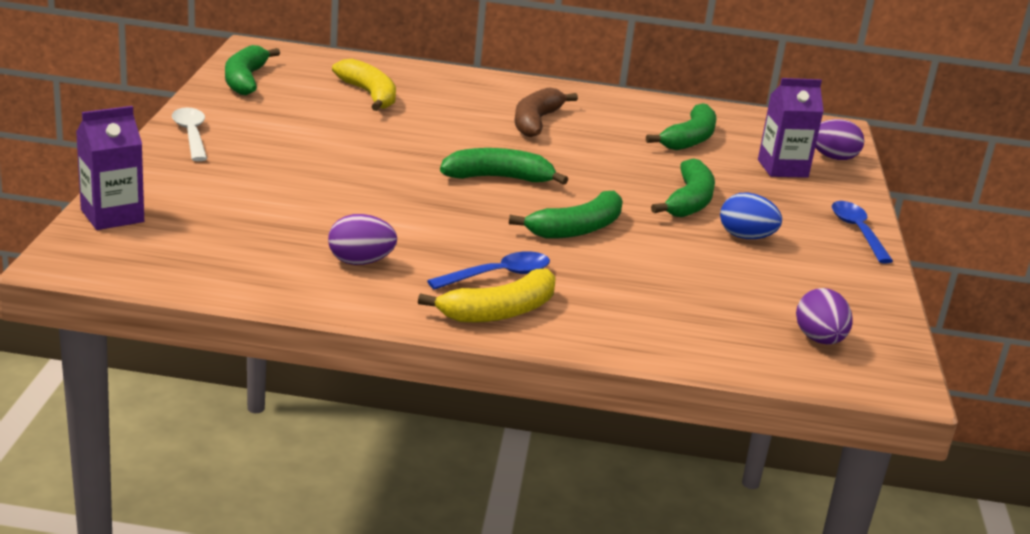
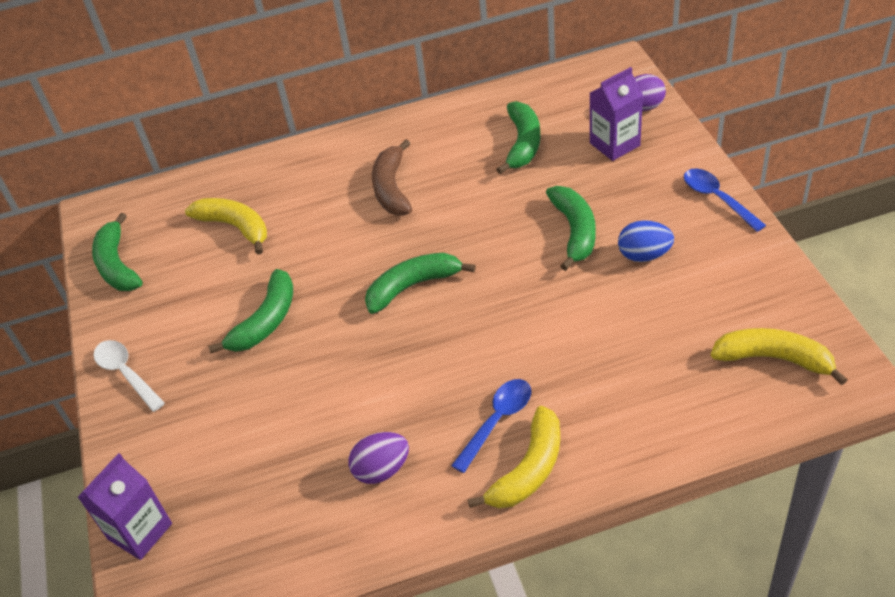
camera: 15 degrees left, 20 degrees up
green banana [509,191,623,239] -> green banana moved to [208,269,293,353]
purple egg [796,288,853,345] -> yellow banana [711,328,848,386]

